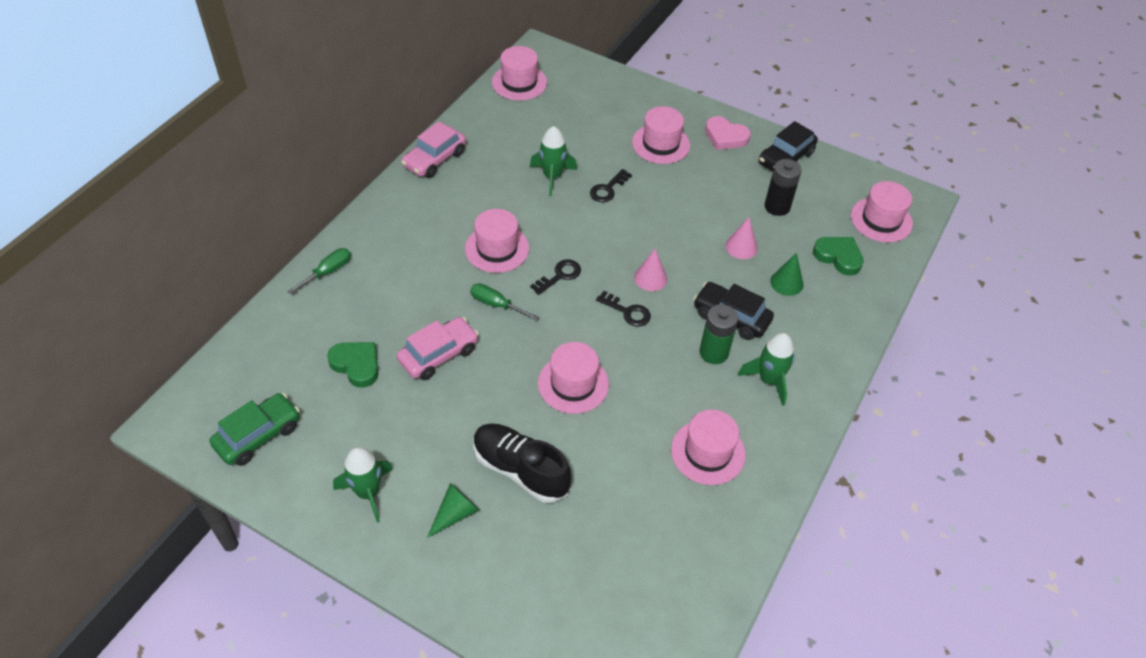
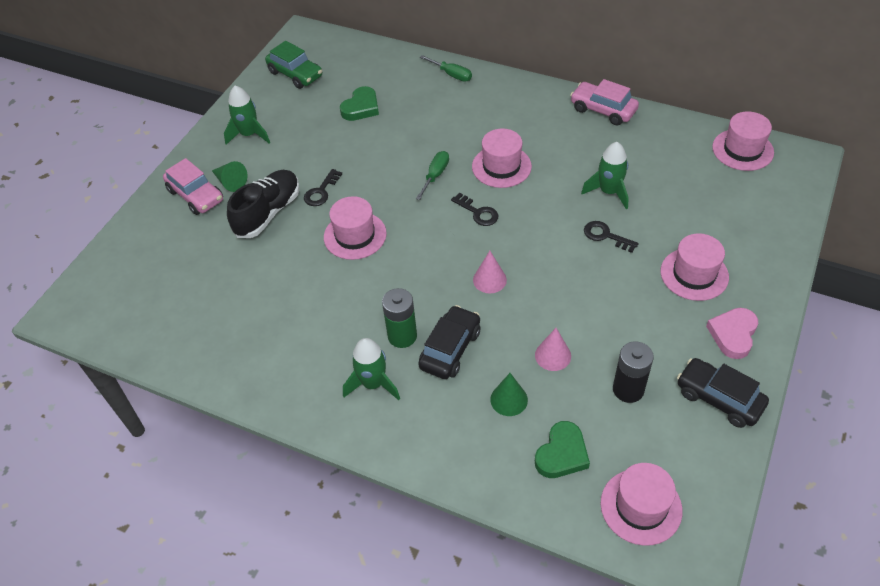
camera: 90 degrees right, 0 degrees up
pink car [397,317,479,380] -> pink car moved to [163,158,223,215]
black key [596,291,651,327] -> black key moved to [304,169,342,206]
pink hat [671,410,745,485] -> none

